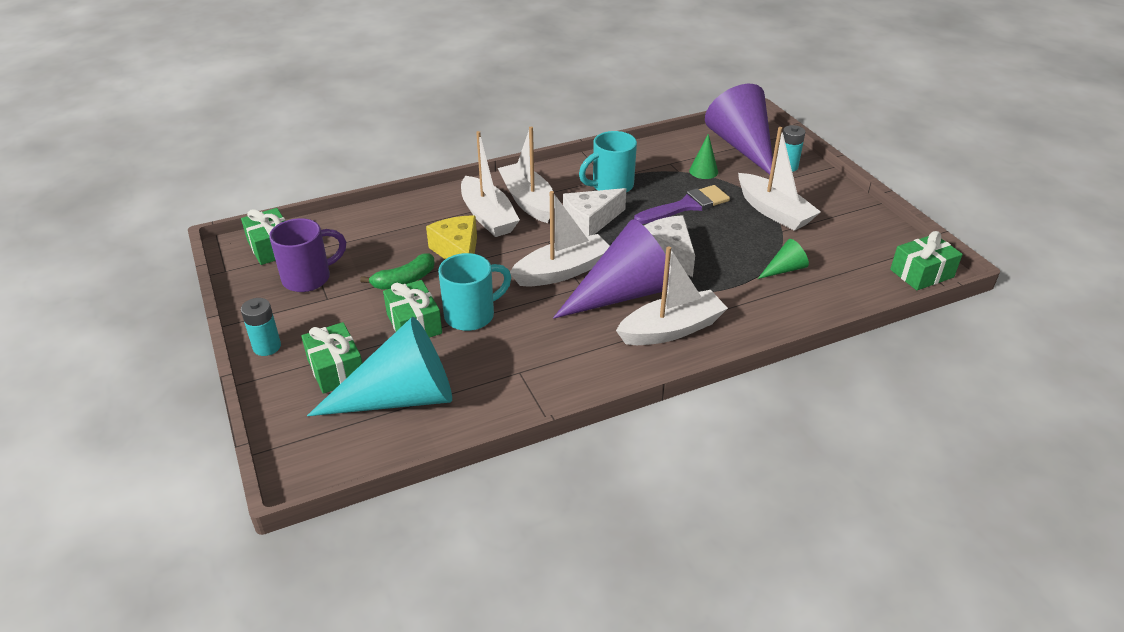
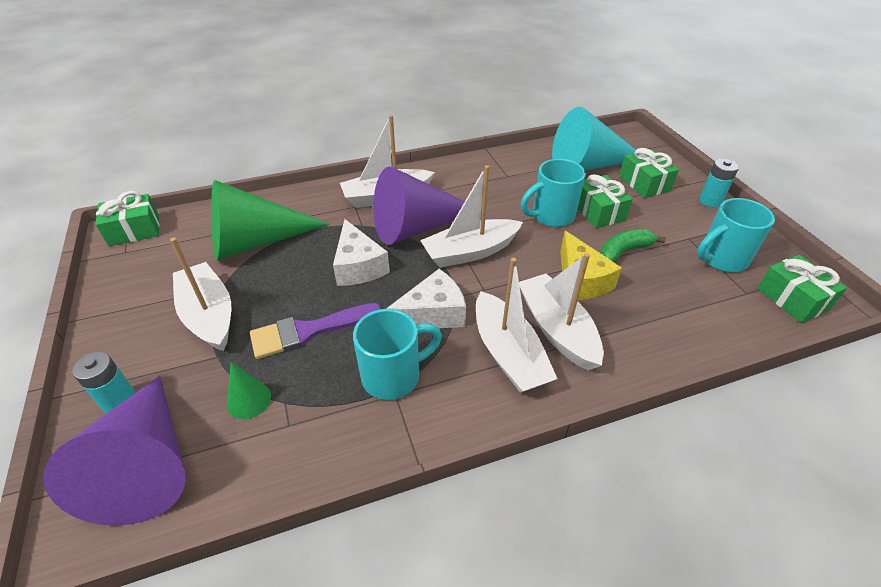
camera: 175 degrees left, 5 degrees up
purple mug [269,218,346,292] -> turquoise mug [697,198,775,272]
green cone [758,239,809,279] -> green cone [211,180,330,261], size x2.31

